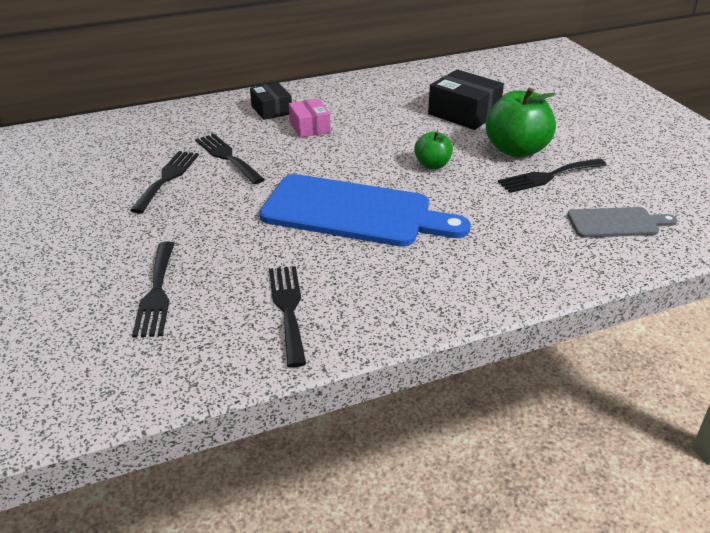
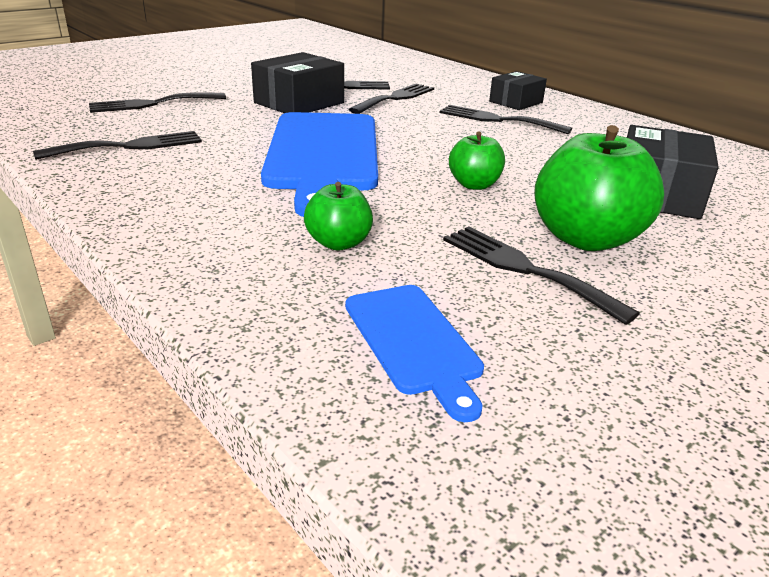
camera: 70 degrees right, 5 degrees down
pink box [289,99,331,138] -> black fork [440,105,572,134]
grey cutting board [567,207,677,238] -> blue cutting board [345,285,484,422]
none -> black box [251,52,344,113]
none -> green apple [304,182,373,250]

